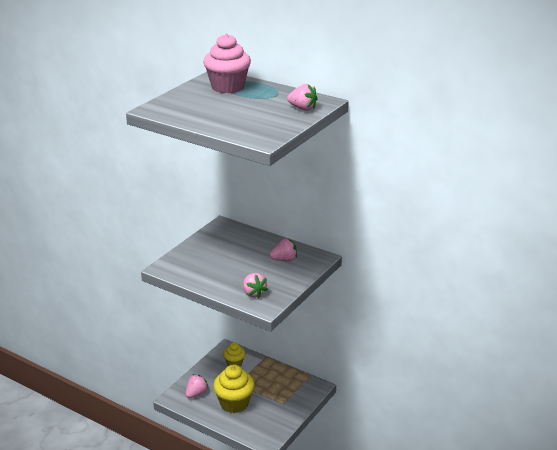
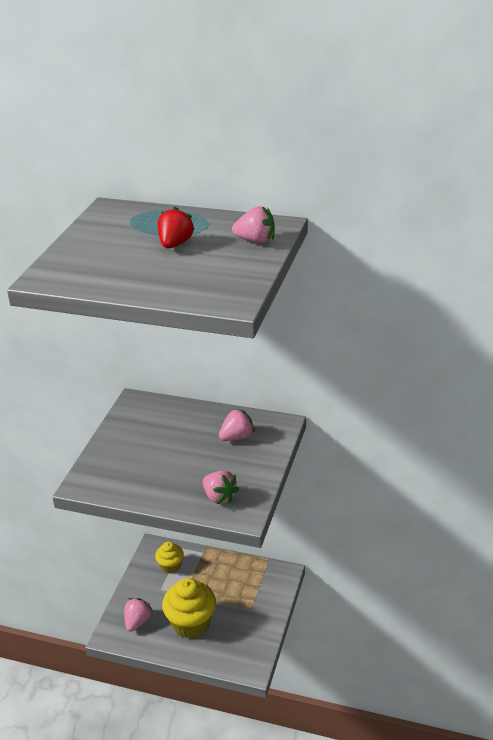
camera: 15 degrees left, 5 degrees up
pink cupcake [203,34,251,93] -> none
none -> red strawberry [158,207,195,248]

